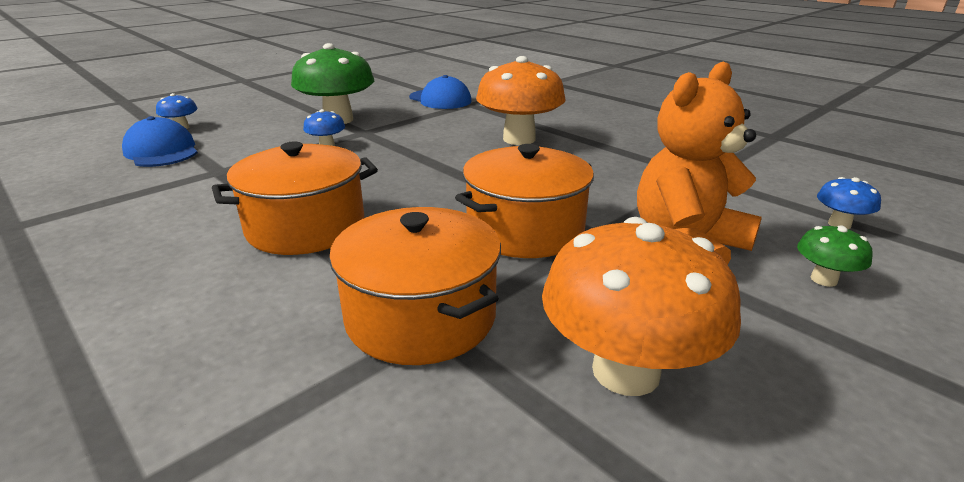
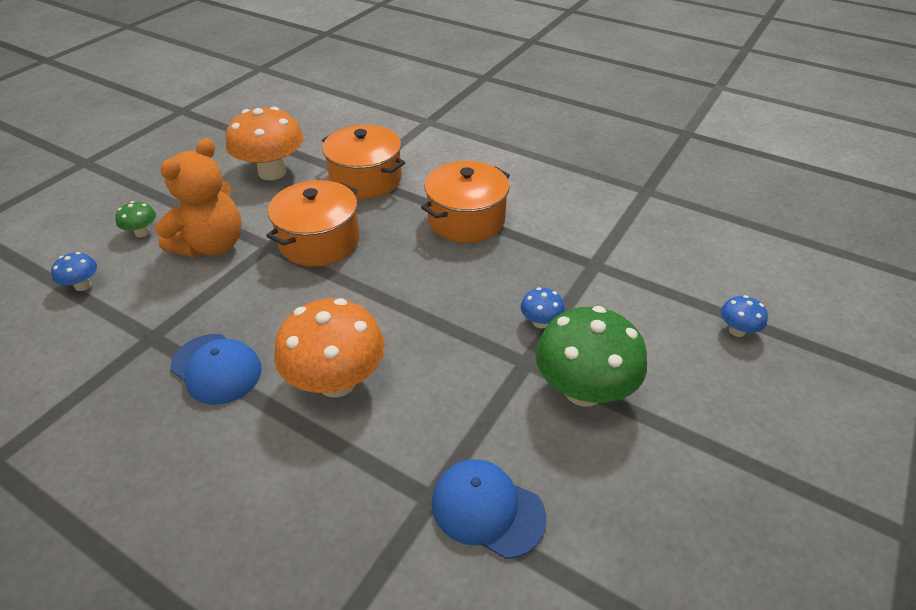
camera: 165 degrees right, 15 degrees up
blue cap [122,116,198,167] -> blue cap moved to [170,334,262,405]

